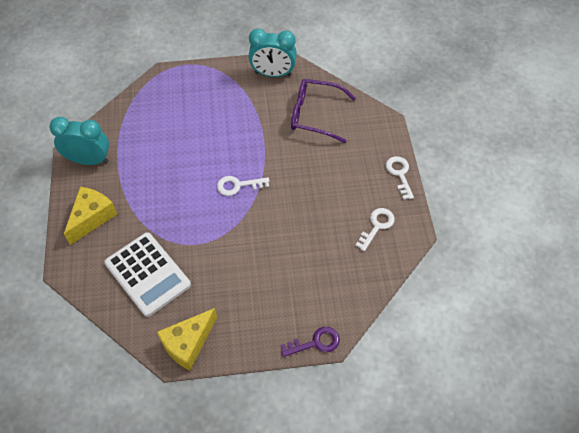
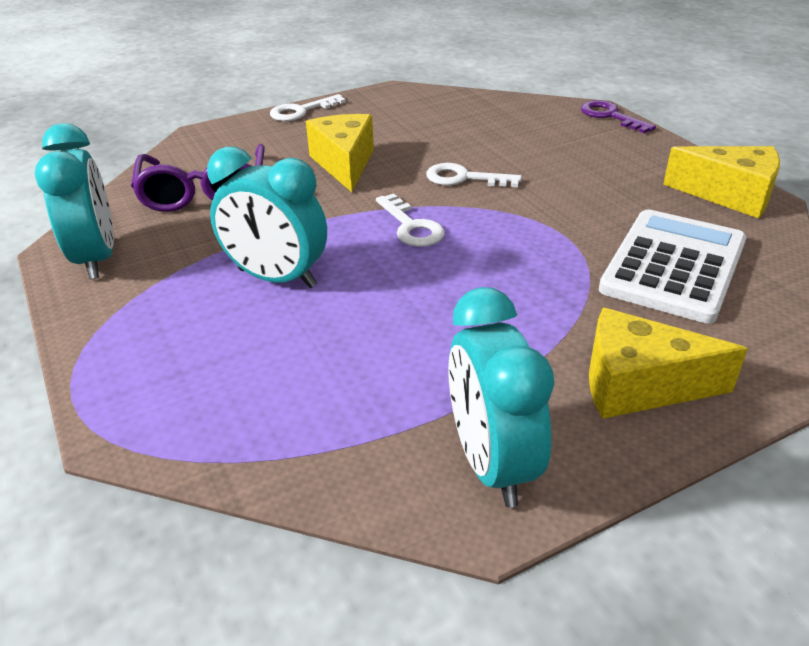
camera: 110 degrees left, 20 degrees down
white key [355,208,395,251] -> white key moved to [426,163,522,187]
none -> turquoise clock [207,147,327,288]
none -> yellow cheese [306,114,374,192]

